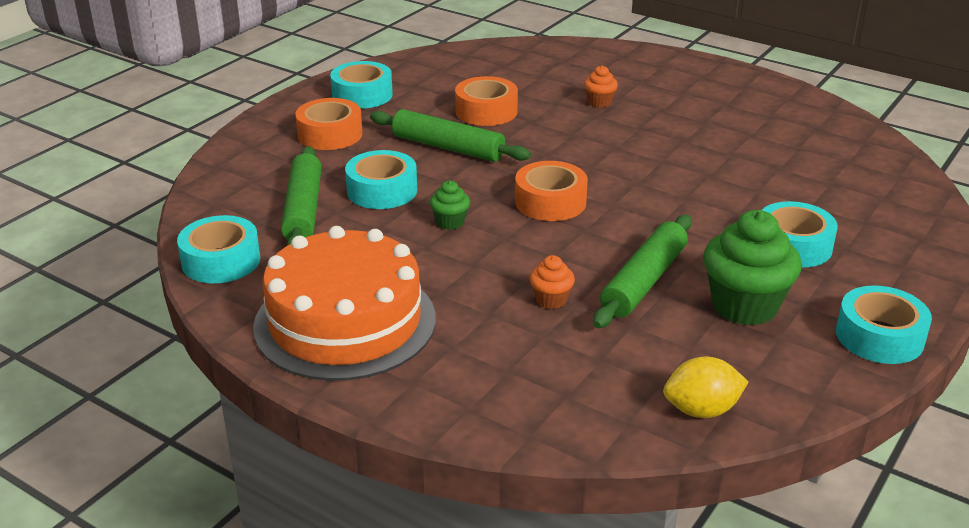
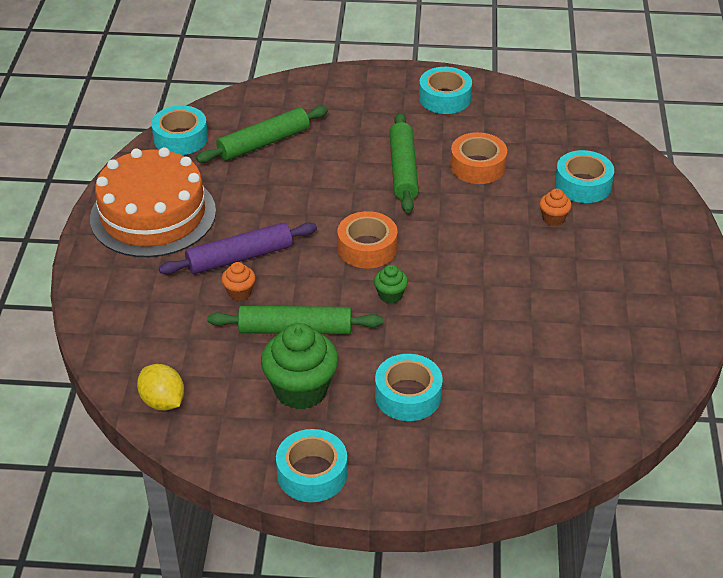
camera: 60 degrees right, 10 degrees up
orange tape [295,98,363,150] -> none
turquoise tape [345,150,417,209] -> turquoise tape moved to [555,150,614,203]
green cupcake [430,180,470,230] -> green cupcake moved to [374,265,408,304]
none -> purple rolling pin [159,222,317,274]

